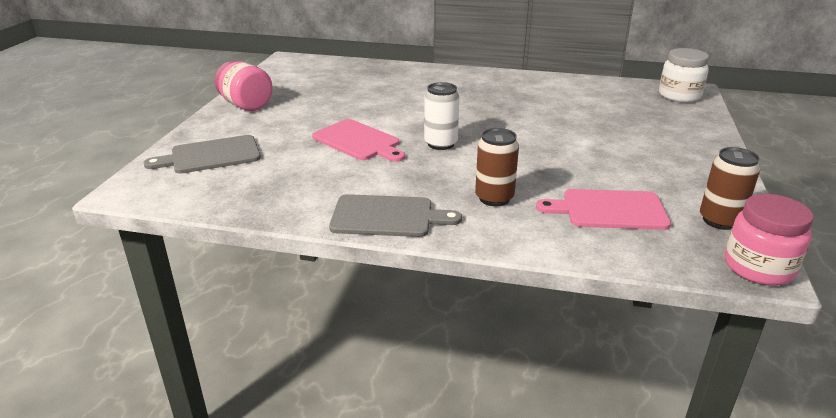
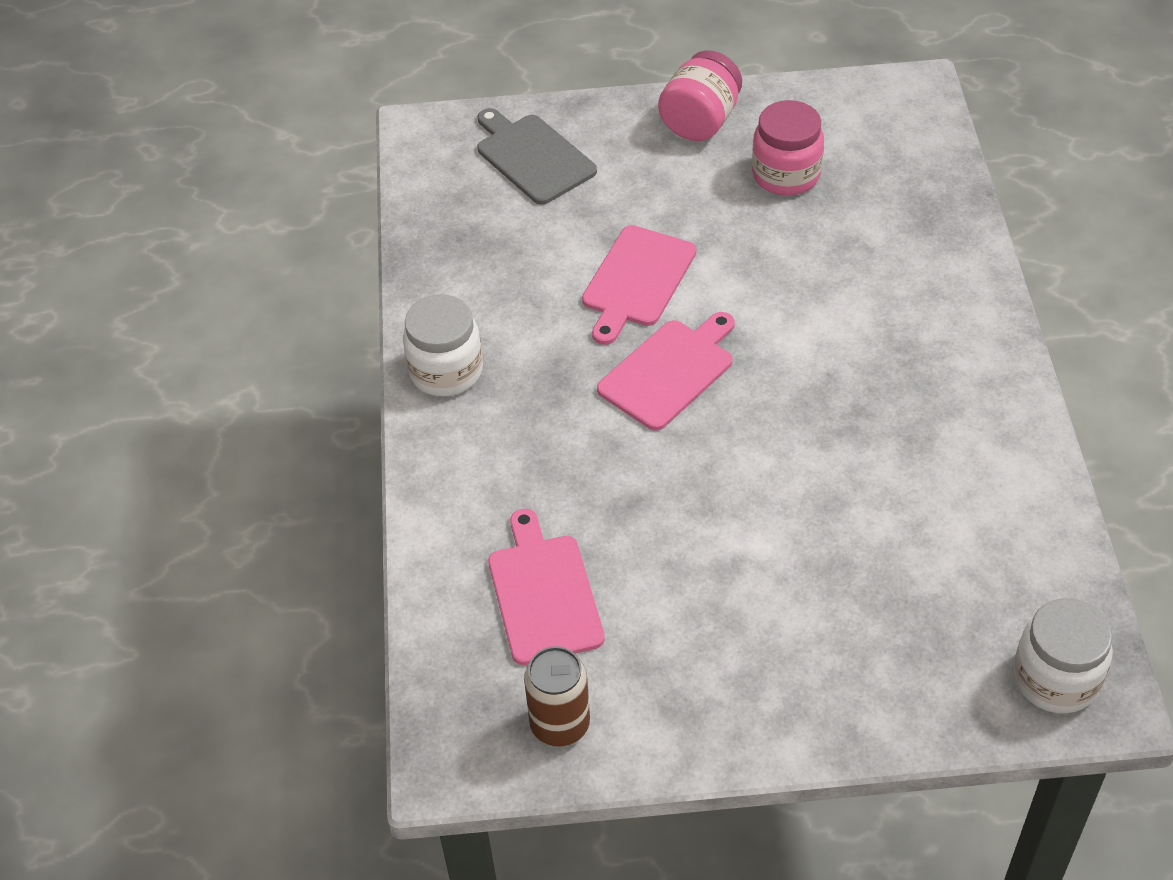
camera: 75 degrees right, 20 degrees up
grey cutting board [329,194,462,237] -> white jar [403,294,483,397]
white can [424,82,459,150] -> pink cutting board [597,312,735,431]
brown can [475,128,519,206] -> none
pink jar [725,194,814,286] -> pink jar moved to [752,100,824,195]

